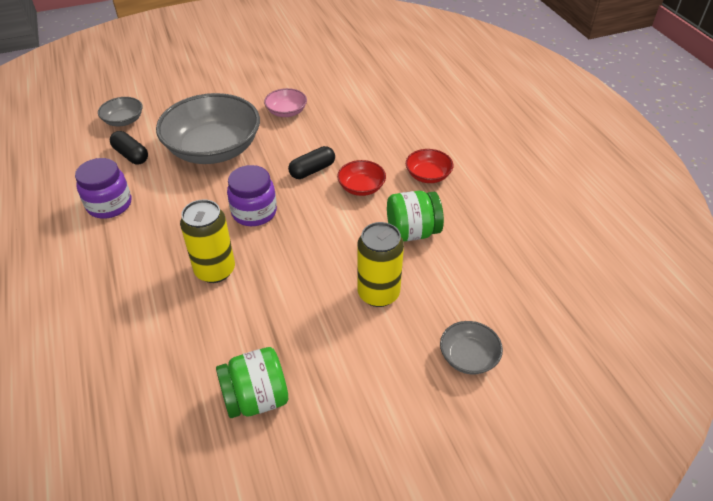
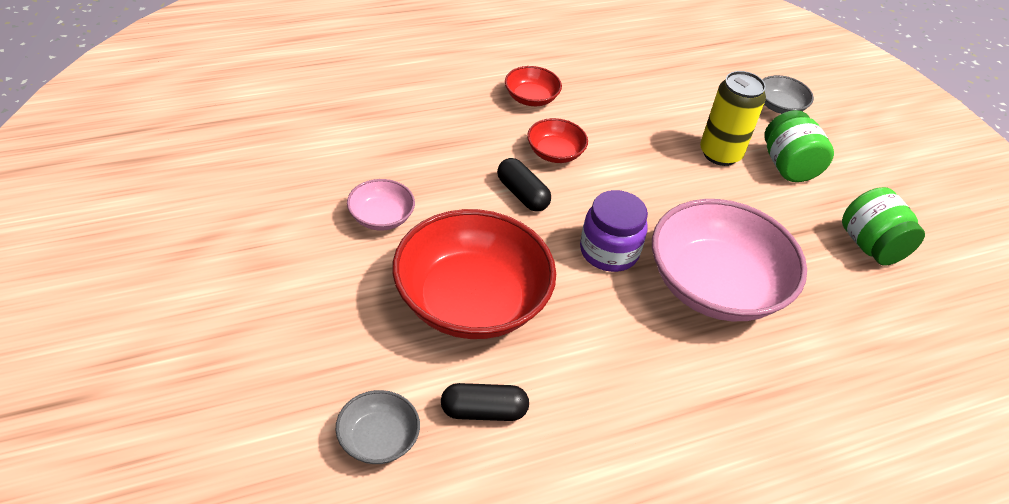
camera: 95 degrees left, 0 degrees up
purple jar [75,158,131,218] -> none
black capsule [110,131,148,164] -> black capsule turned 45 degrees clockwise [441,383,529,421]
grey bowl [156,93,260,164] -> red bowl [392,209,556,339]
yellow can [180,199,235,283] -> pink bowl [652,199,807,321]
green jar [387,191,444,242] -> green jar moved to [764,110,834,182]

